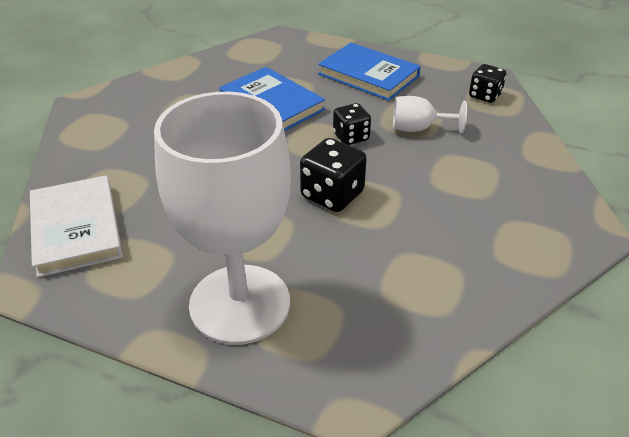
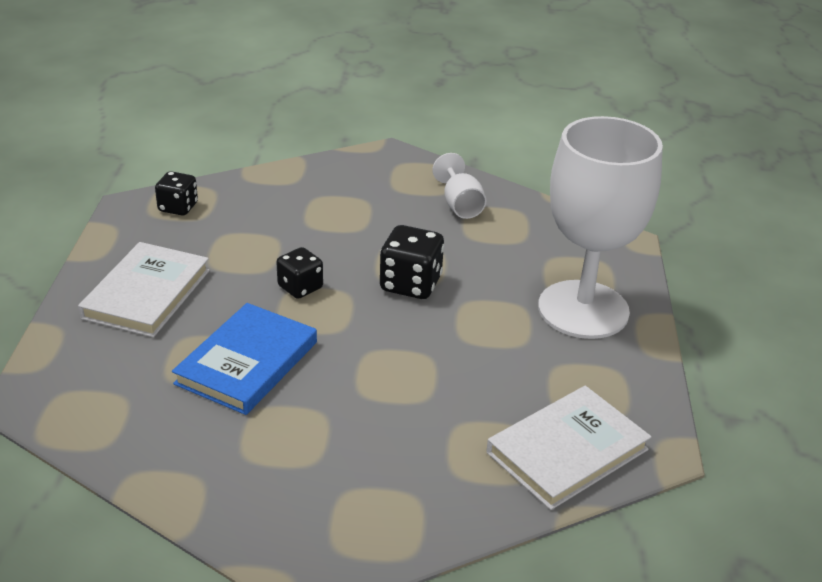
camera: 110 degrees left, 5 degrees down
blue book [318,42,421,101] -> white book [78,242,210,337]
white goblet [393,96,467,133] -> white goblet moved to [432,153,486,219]

